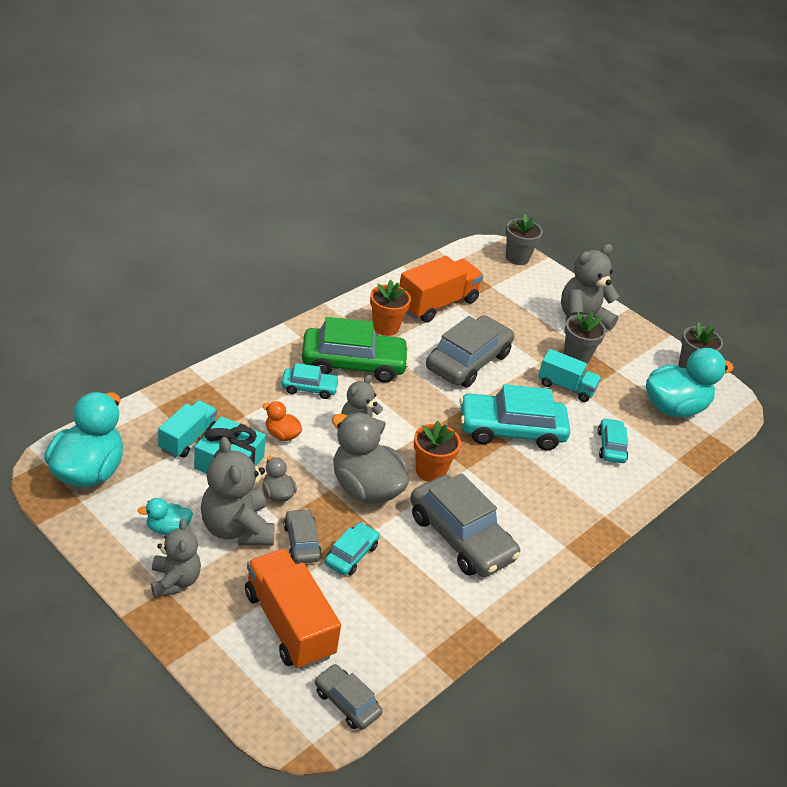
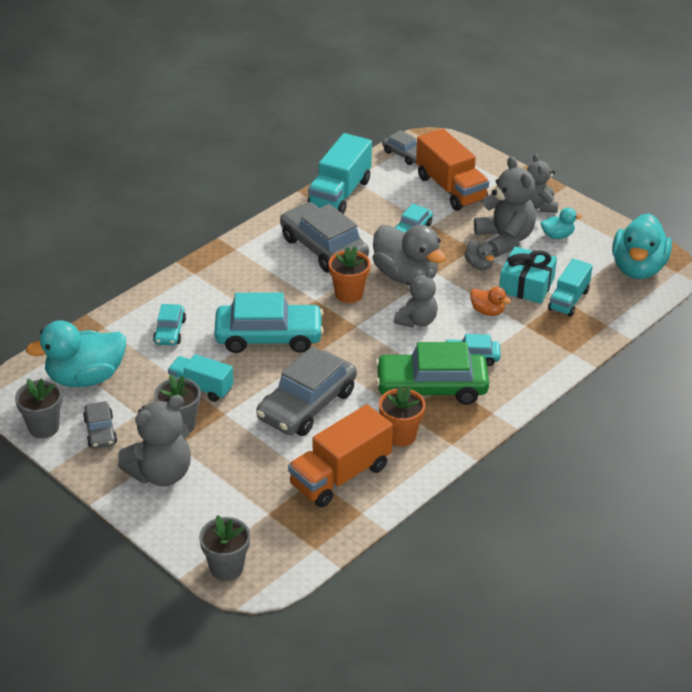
camera: 175 degrees left, 0 degrees up
grey car [284,509,322,564] -> grey car moved to [83,401,117,449]
none -> turquoise truck [308,133,372,214]

